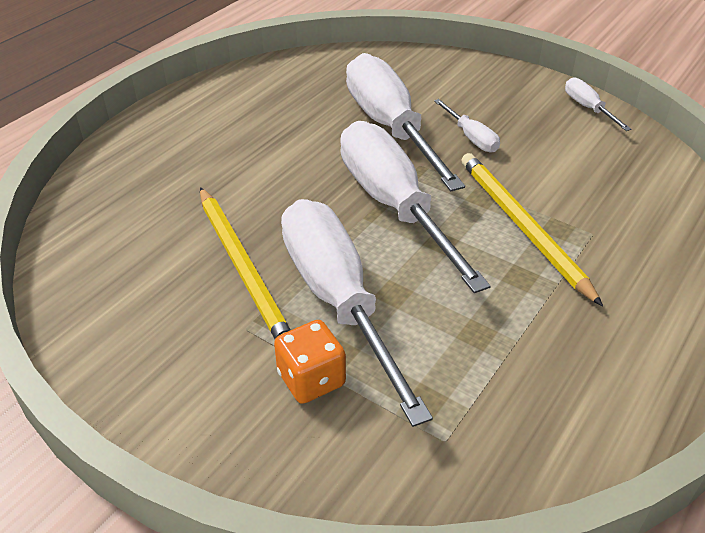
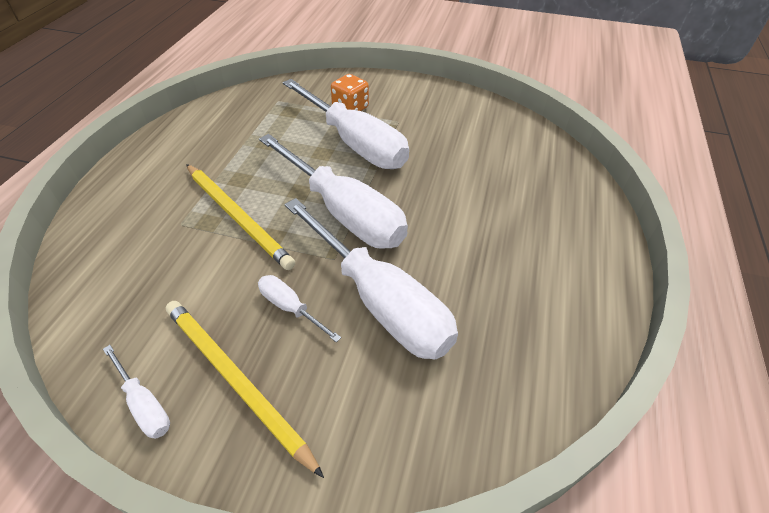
camera: 160 degrees right, 5 degrees up
yellow pencil [200,187,291,339] -> yellow pencil moved to [166,301,324,478]

